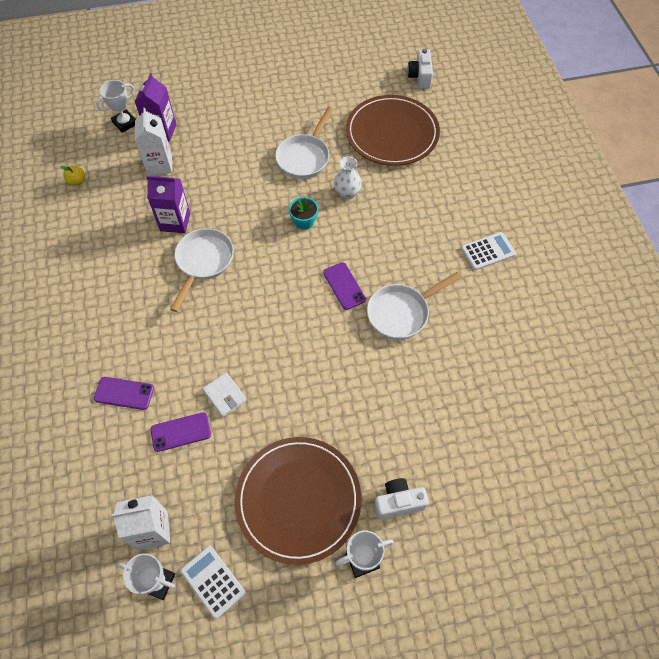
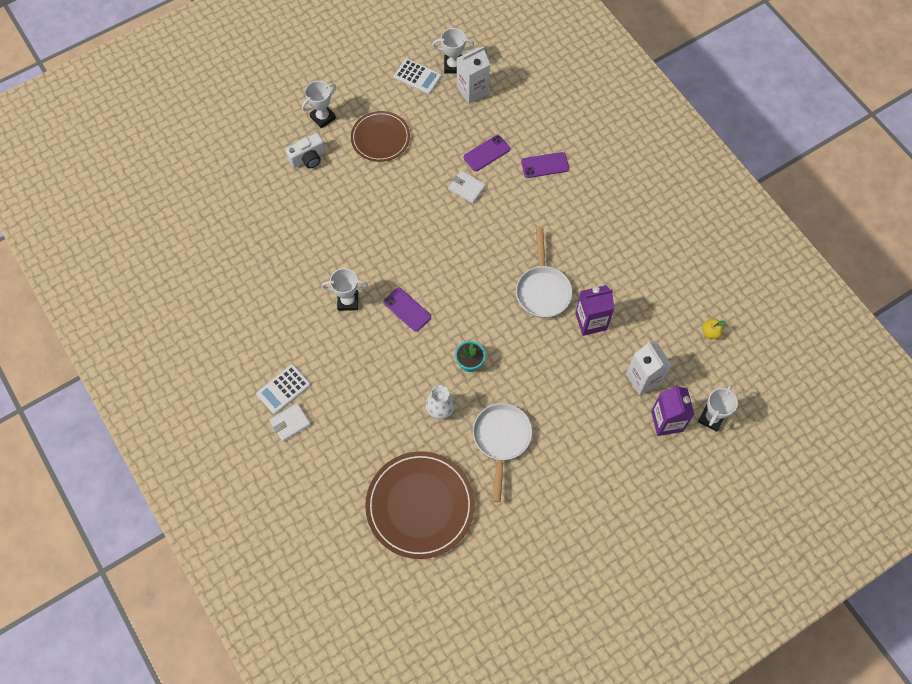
camera: 160 degrees right, 5 degrees up
brown plate [235,437,361,565] -> brown plate [351,111,410,162], size x0.63
white pan [367,272,462,340] -> white trophy [322,268,368,311]
white camera [407,49,433,89] -> none
none -> white wallet [269,403,311,442]

